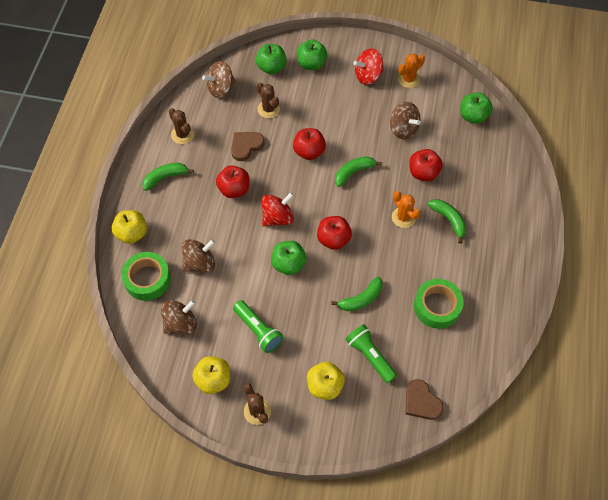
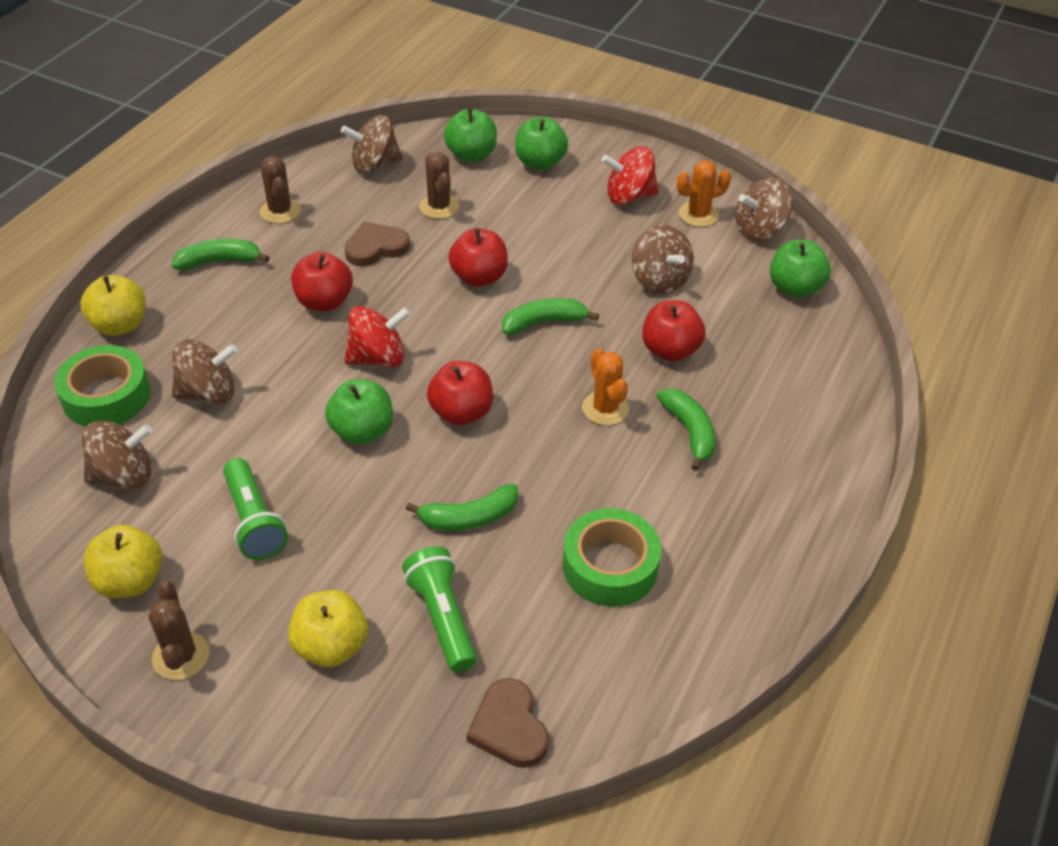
camera: 15 degrees right, 15 degrees down
none -> brown spinning top [735,177,792,241]

